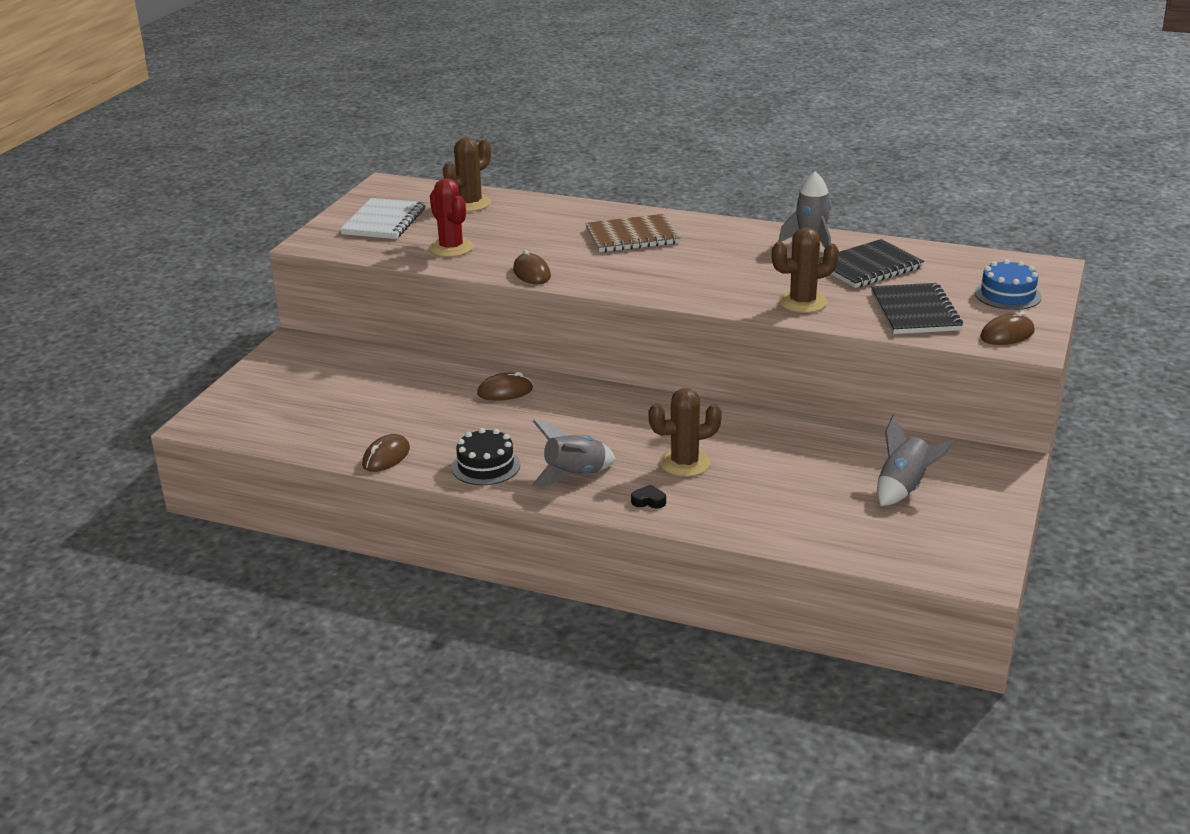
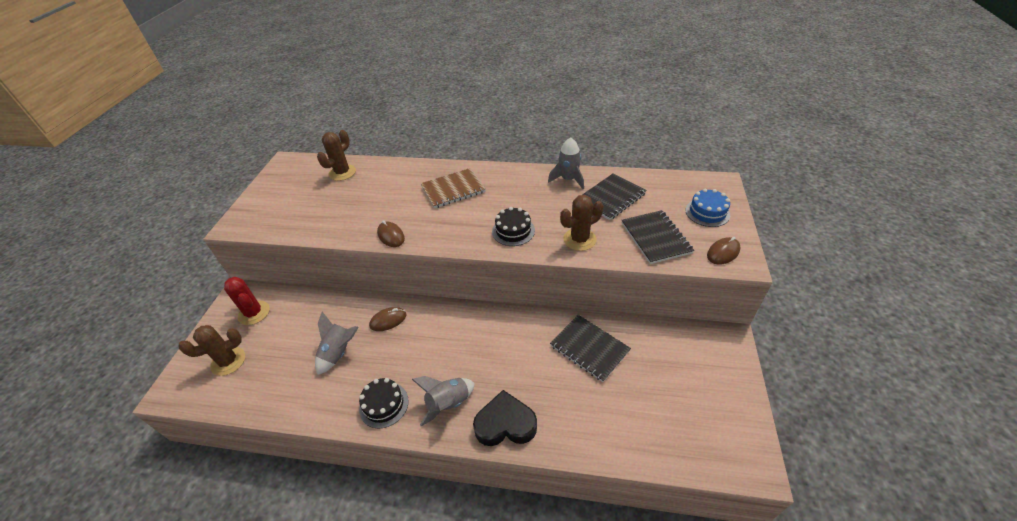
camera: 10 degrees left, 15 degrees up
white notebook [340,198,425,239] -> none
brown mouse [362,434,410,472] -> none
red cactus [429,178,473,257] -> red cactus moved to [224,277,270,325]
black heart [631,485,666,508] -> black heart [473,390,537,446], size x2.48
brown cactus [649,388,722,477] -> brown cactus moved to [179,325,245,376]
grey rocket [877,415,955,506] -> grey rocket moved to [315,312,359,375]
none -> black cake [492,207,535,246]
none -> black notebook [550,315,631,382]

